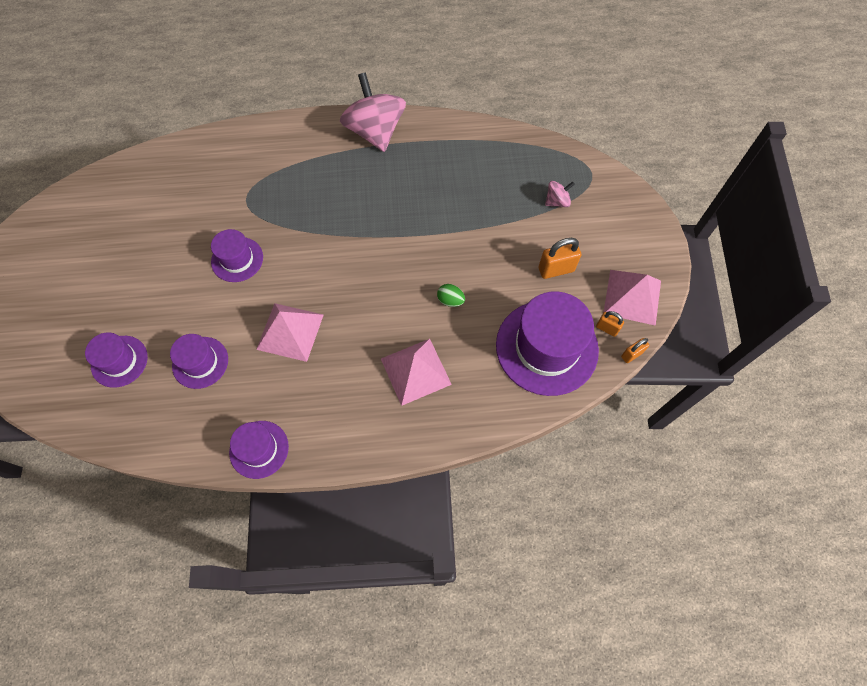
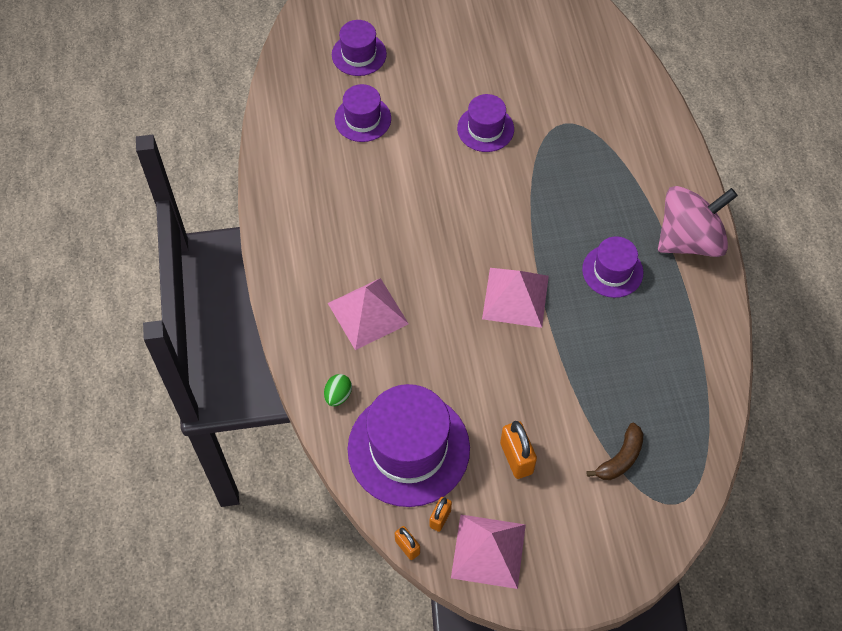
camera: 85 degrees right, 5 degrees down
purple hat [229,421,289,479] -> purple hat moved to [582,236,643,298]
pink pyramid [256,303,324,362] -> pink pyramid moved to [482,268,549,328]
green egg [437,284,465,307] -> green egg moved to [324,374,352,406]
pink spinning top [545,181,575,207] -> brown banana [586,423,643,480]

